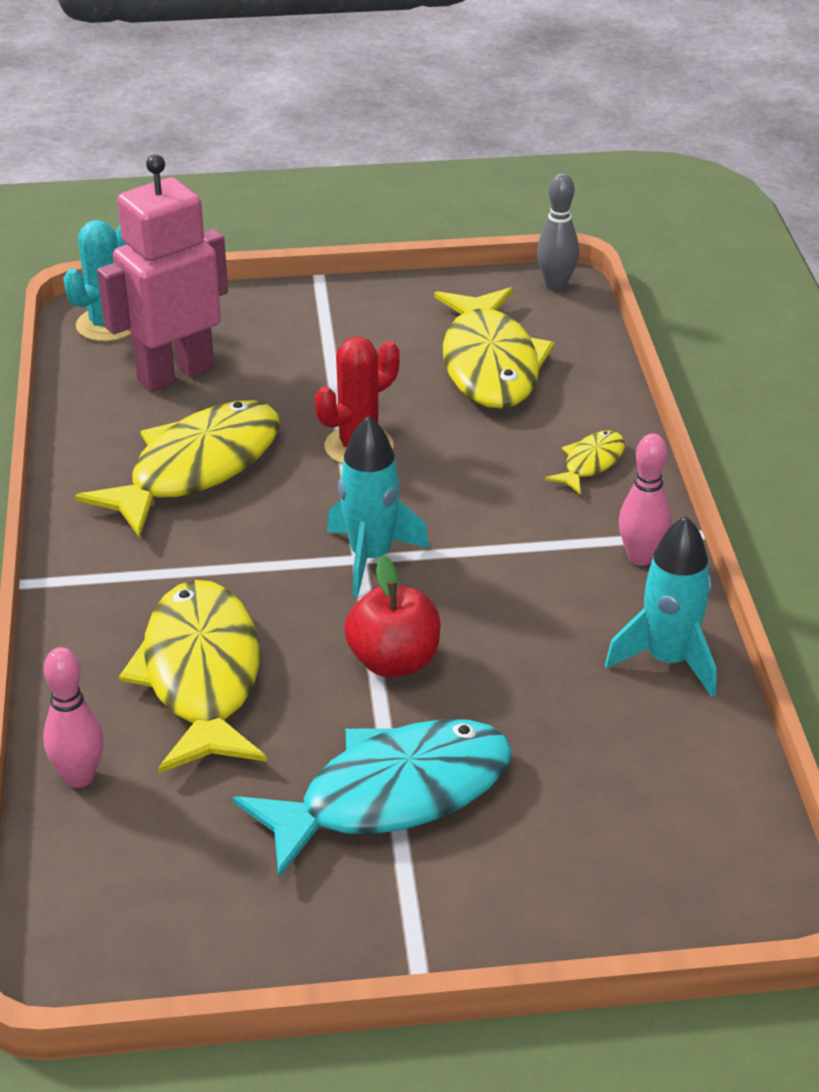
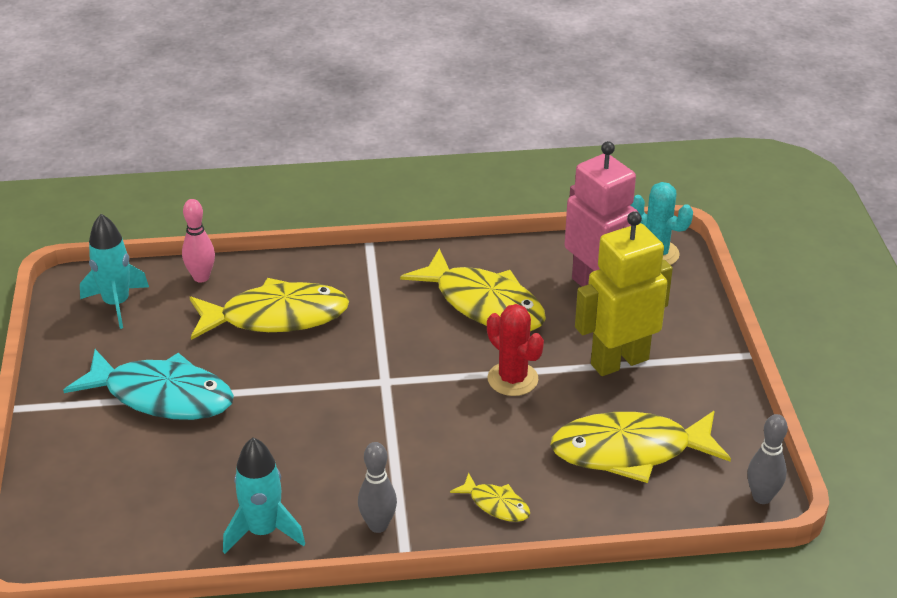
camera: 90 degrees right, 0 degrees up
turquoise fish [233,719,512,878] -> turquoise fish turned 45 degrees counterclockwise [63,349,234,420]
turquoise rocket [327,415,429,596] -> turquoise rocket moved to [80,214,149,329]
red apple [345,555,441,677] -> none
pink bowling pin [619,433,671,566] -> grey bowling pin [358,442,397,533]
none -> yellow robot [575,211,673,376]

